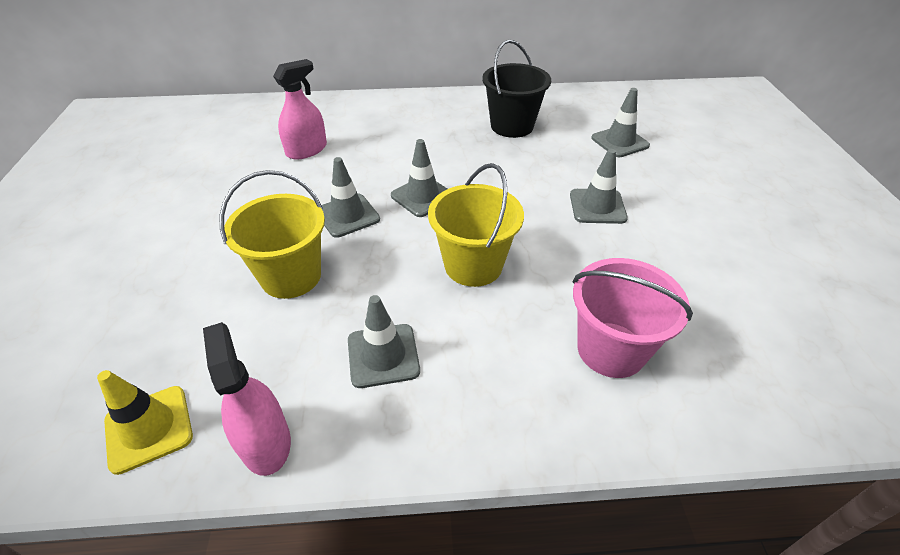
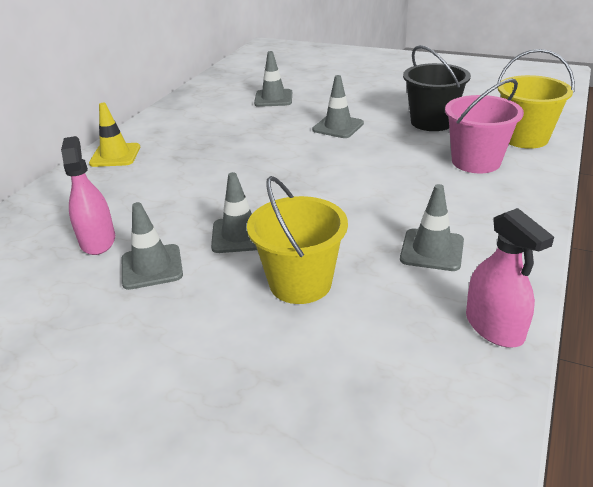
camera: 60 degrees left, 10 degrees down
yellow traffic cone [97,370,193,475] -> yellow traffic cone moved to [89,103,140,167]
pink spray bottle [203,322,291,476] -> pink spray bottle turned 120 degrees counterclockwise [466,208,554,347]
grey traffic cone [391,139,447,217] -> grey traffic cone moved to [122,202,183,290]
yellow bucket [428,163,524,287] -> yellow bucket moved to [497,49,575,149]
black bucket [482,40,551,138] -> black bucket moved to [403,45,471,131]

